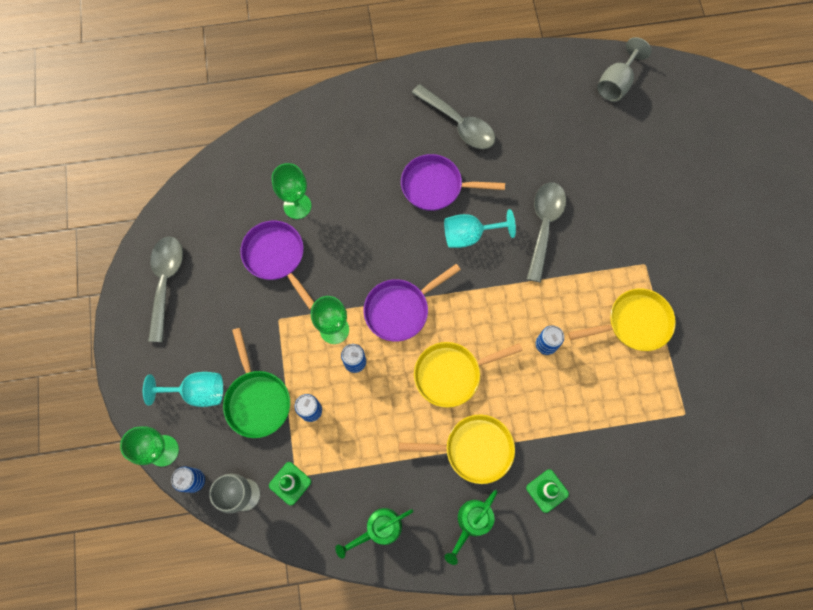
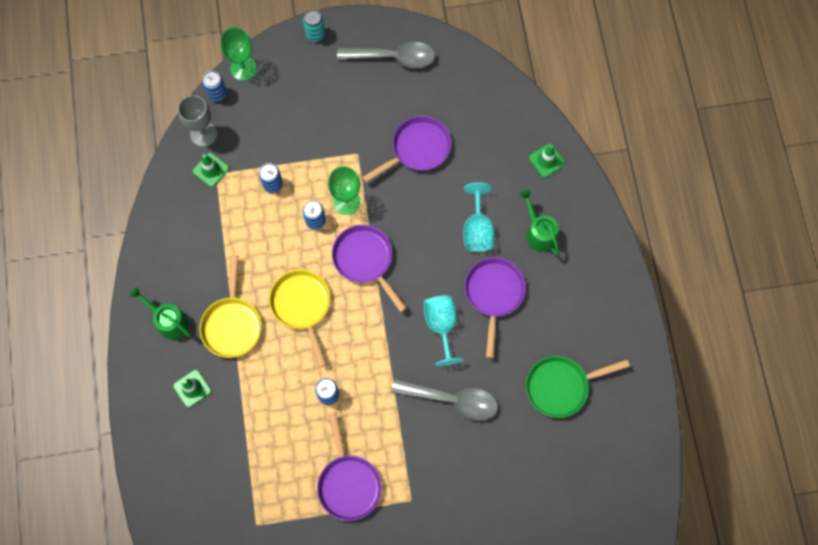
camera: 90 degrees right, 0 degrees up
turquoise goblet [143,372,223,407] -> turquoise goblet moved to [463,182,495,252]
green pan [223,328,290,438] -> green pan moved to [526,356,630,418]
green goblet [272,163,311,219] -> none
green watering can [335,508,413,559] -> green watering can moved to [520,190,560,255]
grey spoon [412,84,495,149] -> none
yellow pan [568,288,676,351] -> purple pan [317,412,382,521]
grey goblet [597,37,651,102] -> none
none -> turquoise can [303,10,325,42]
none -> green traffic cone [529,144,565,177]

